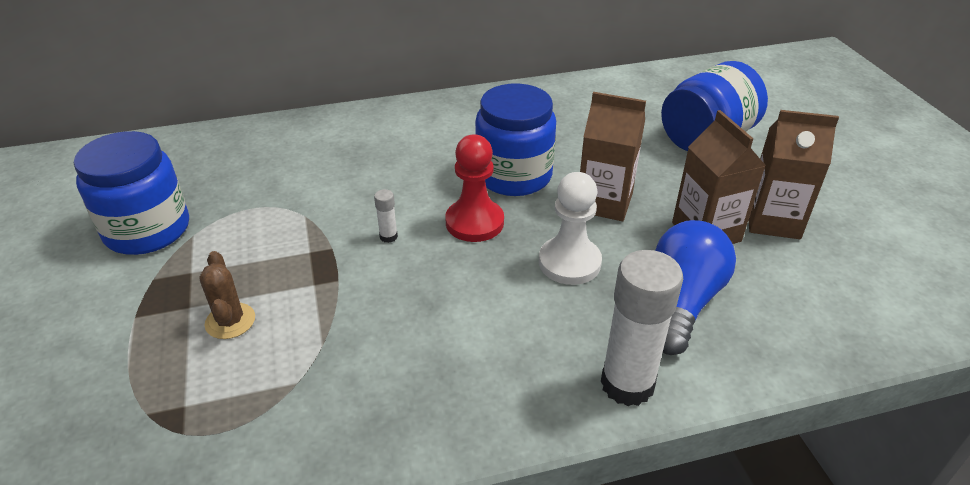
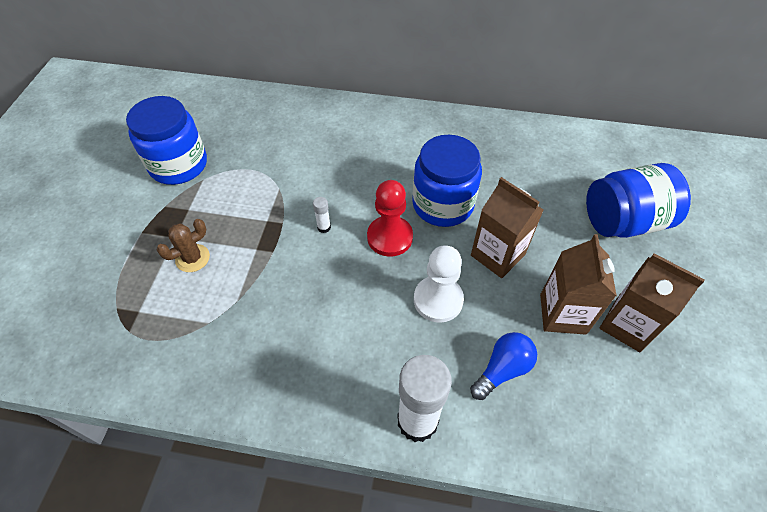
camera: 25 degrees right, 15 degrees up
brown cactus [199,251,255,339] -> brown cactus turned 45 degrees clockwise [157,219,210,272]
blue light bulb [655,220,736,355] -> blue light bulb [470,332,537,400], size x0.67

